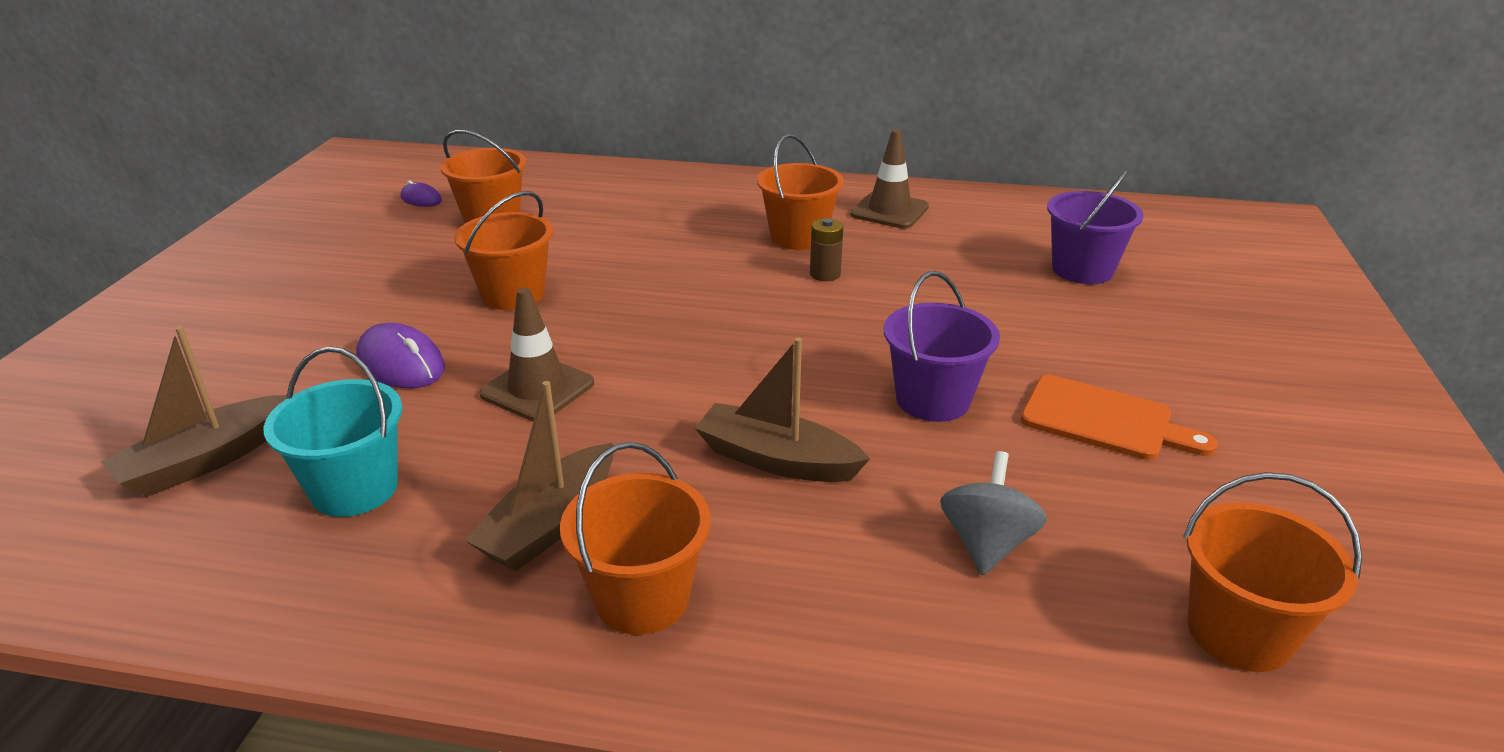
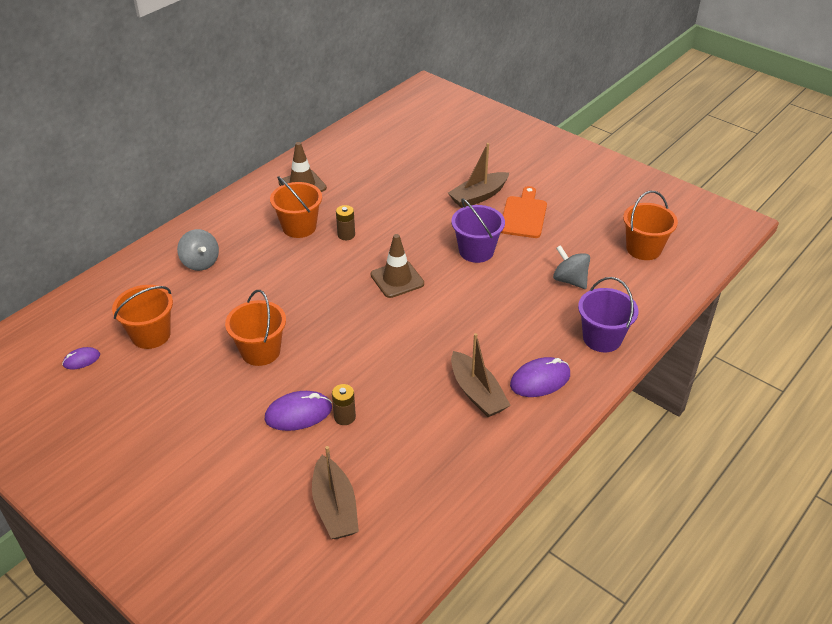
camera: 60 degrees left, 10 degrees up
turquoise bucket [263,346,402,517] -> none
brown traffic cone [480,287,594,421] -> brown traffic cone moved to [371,234,424,298]
orange bucket [560,442,711,635] -> purple mouse [510,357,570,397]
brown boat [695,338,870,482] -> brown boat moved to [448,143,509,208]
orange cutting board [1021,375,1218,460] -> orange cutting board turned 45 degrees counterclockwise [501,186,547,238]
purple bucket [1047,169,1144,284] -> purple bucket moved to [578,277,638,352]
none -> grey spinning top [177,229,219,271]
none -> brown battery [332,384,356,425]

